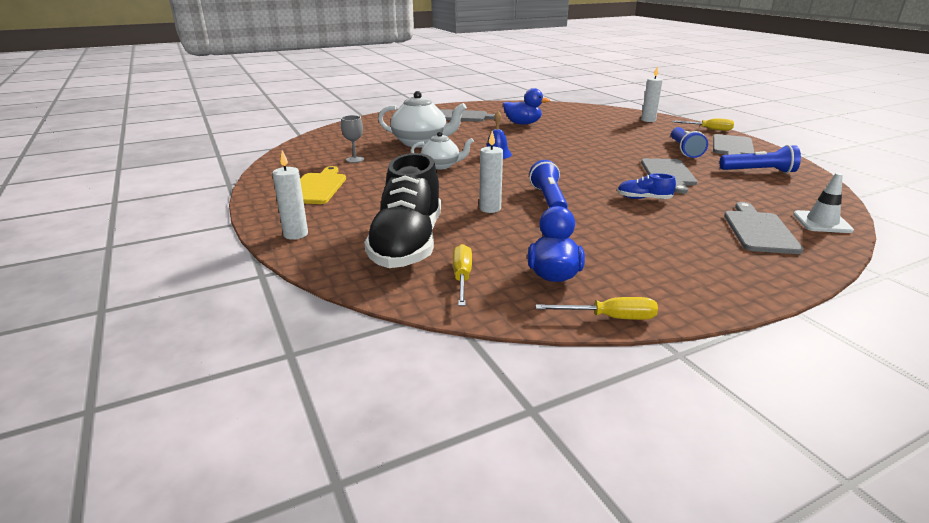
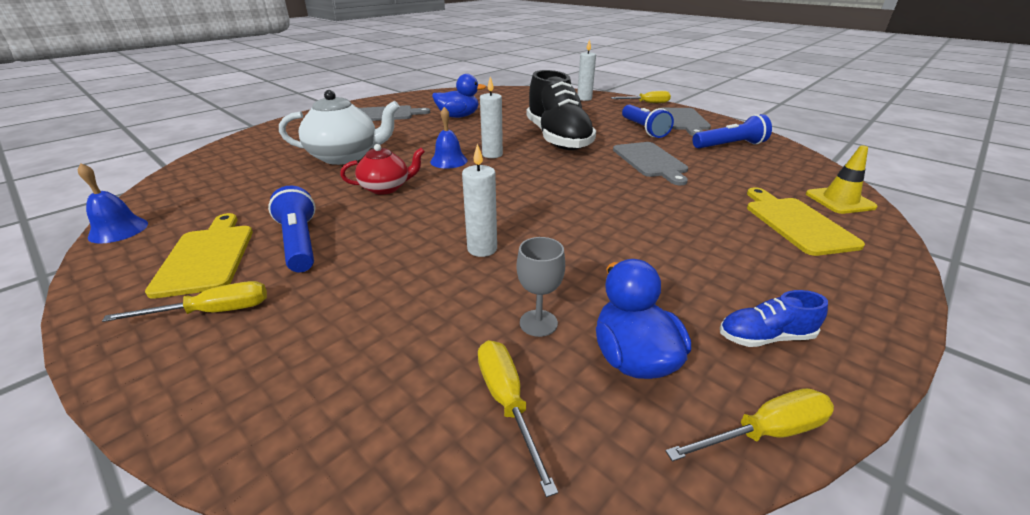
camera: 20 degrees left, 5 degrees up
white candle [272,150,308,240] -> white candle moved to [480,77,503,158]
grey goblet [341,115,364,163] -> grey goblet moved to [516,237,565,337]
black shoe [364,153,441,268] -> black shoe moved to [526,70,596,150]
white teapot [411,131,474,169] -> red teapot [340,144,425,195]
blue flashlight [529,160,568,208] -> blue flashlight moved to [268,186,316,272]
blue shoe [617,173,676,199] -> blue shoe moved to [720,290,828,347]
grey cutting board [724,202,804,254] -> yellow cutting board [747,187,865,256]
white traffic cone [793,173,854,233] -> yellow traffic cone [806,145,878,214]
none -> blue bell [78,163,148,244]
none -> yellow screwdriver [102,281,267,322]

